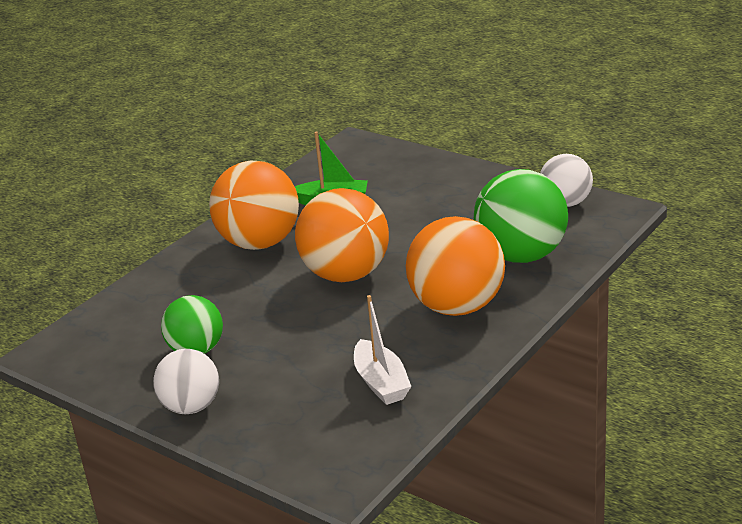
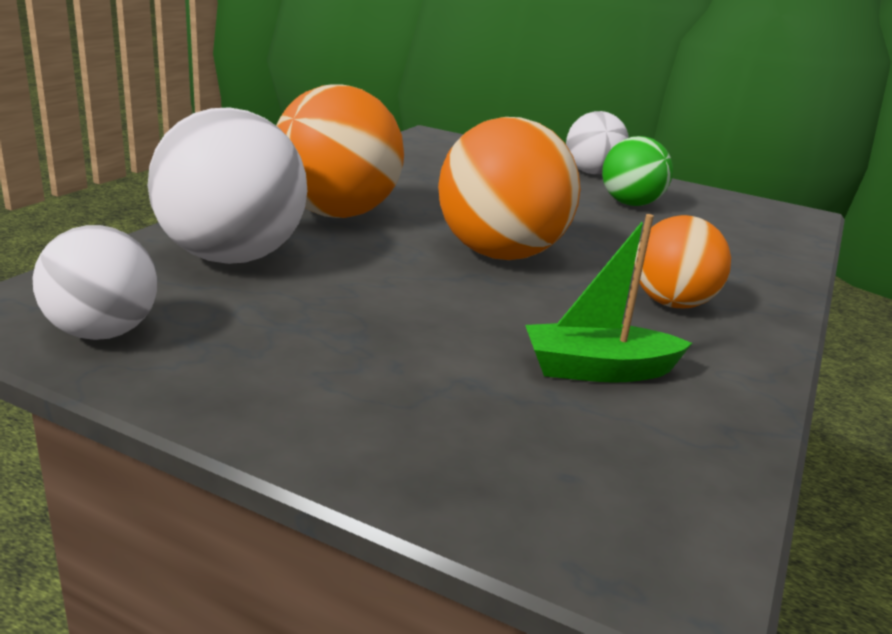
camera: 165 degrees right, 5 degrees down
orange ball [209,161,299,250] -> orange ball [635,215,731,308], size x0.61
white boat [354,295,411,405] -> none
green ball [474,169,568,263] -> white ball [148,107,307,264]

